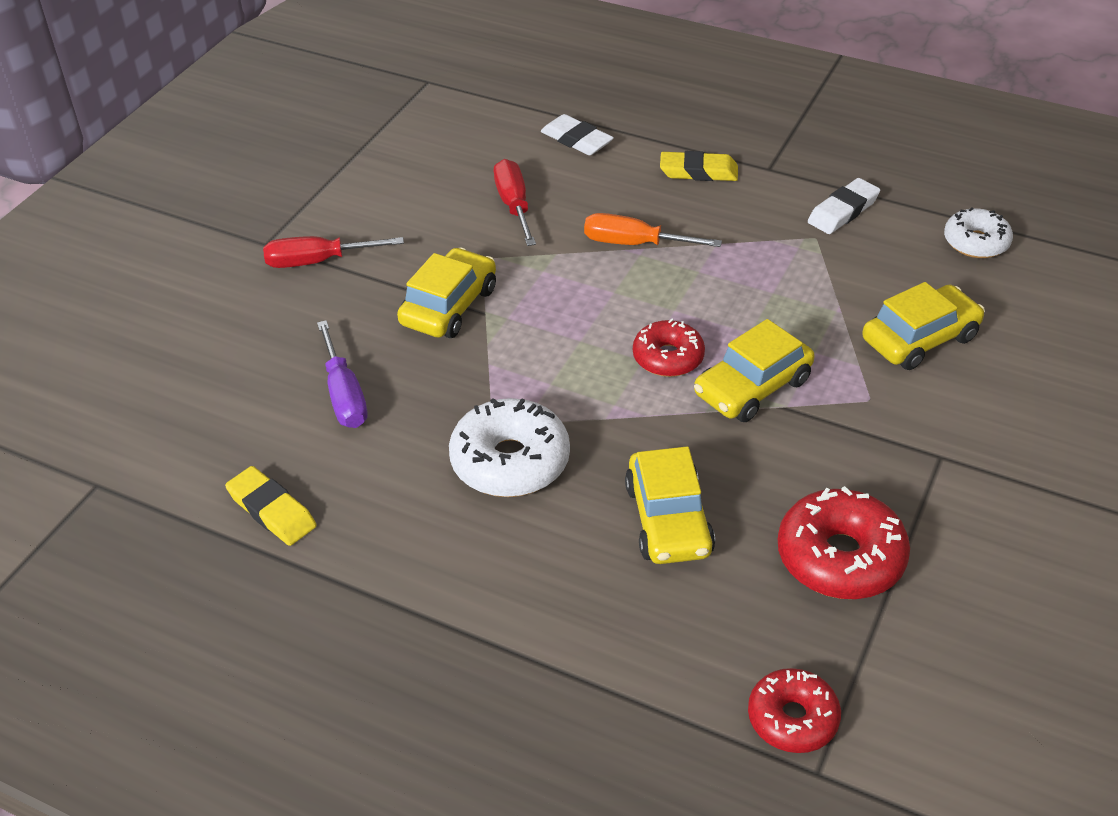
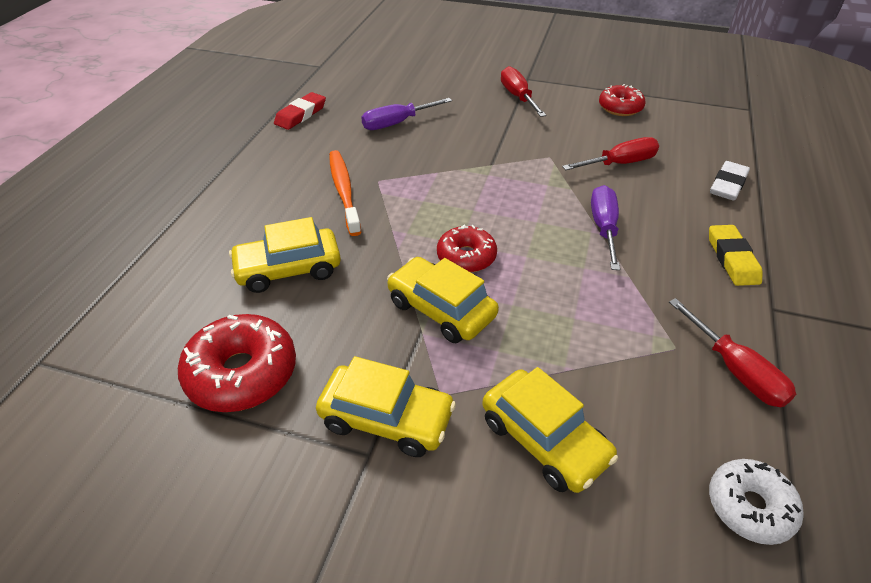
camera: 80 degrees right, 0 degrees up
yellow eraser [225,466,317,546] -> red eraser [274,92,326,130]
yellow car [397,247,496,338] -> yellow car moved to [316,356,456,457]
white donut [449,398,570,497] -> orange toothbrush [329,150,361,236]
orange screwdriver [584,213,722,247] -> purple screwdriver [591,185,620,270]
red donut [748,668,841,753] -> red donut moved to [599,84,646,116]
white eraser [808,178,880,234] -> red screwdriver [669,298,796,407]

